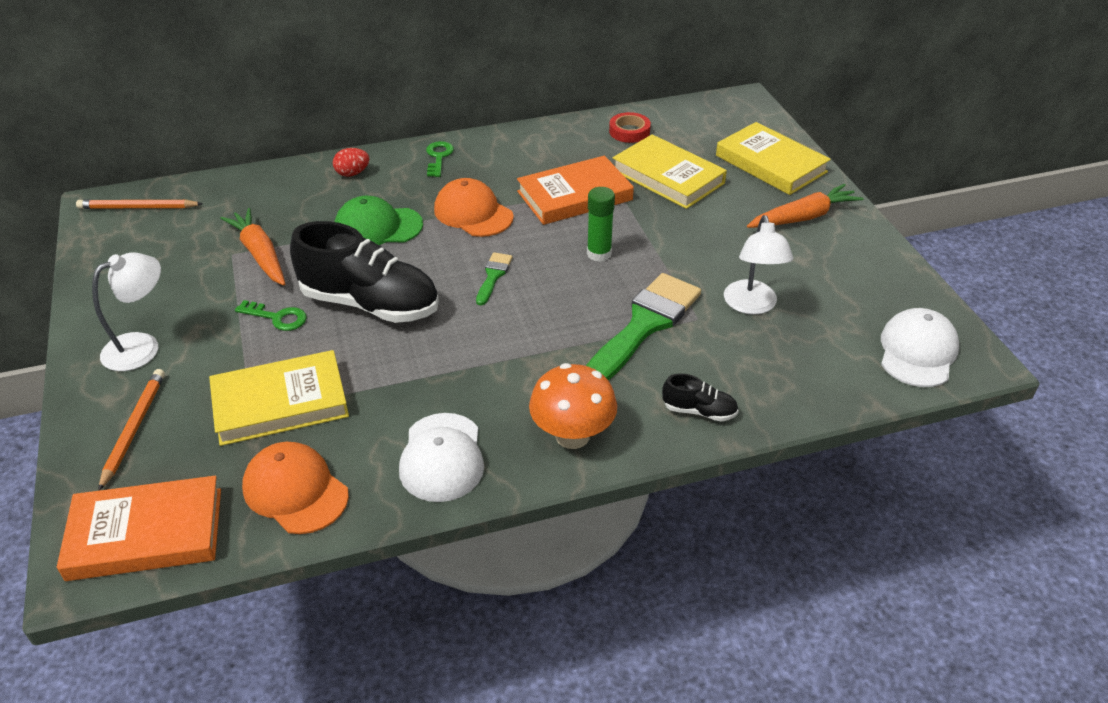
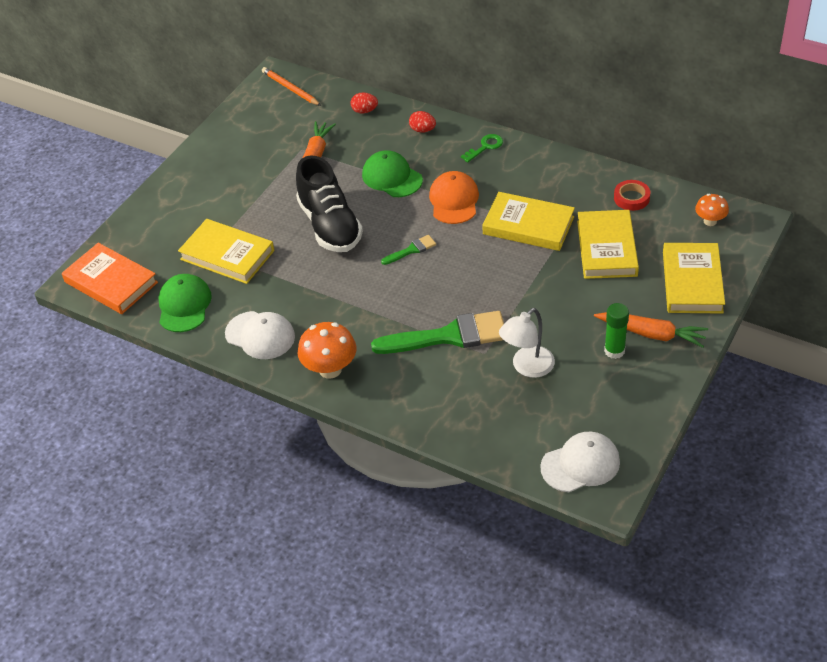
camera: 50 degrees right, 5 degrees up
white lamp [92,252,161,371] -> none
orange pencil [98,369,165,491] -> none
green key [235,300,307,331] -> none
orange cap [242,442,349,534] -> green cap [159,274,212,332]
white cap [399,413,484,502] -> white cap turned 105 degrees counterclockwise [225,311,295,359]
orange book [517,156,634,225] -> yellow book [483,192,575,251]
green glue stick [587,187,615,262] -> green glue stick moved to [604,303,629,359]
black shoe [662,373,739,421] -> none
none -> red egg [351,92,378,114]
none -> orange mushroom [695,194,729,226]

